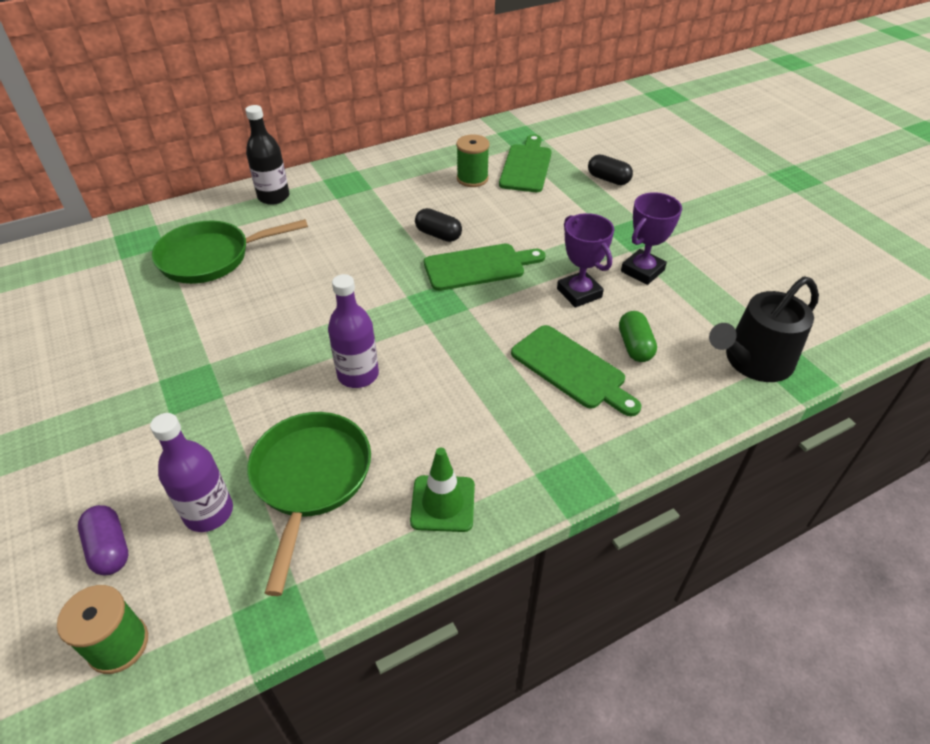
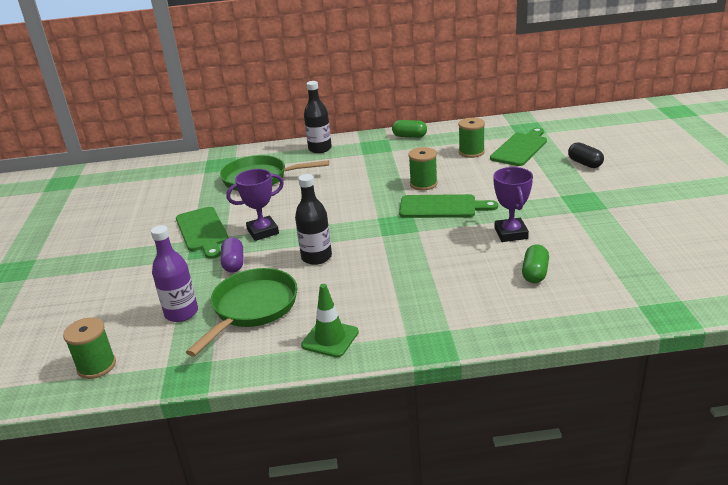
camera: 25 degrees right, 15 degrees down
purple capsule [78,505,128,575] -> purple capsule moved to [221,237,243,273]
purple bottle [328,274,379,388] -> black bottle [295,174,332,265]
black capsule [415,208,462,242] -> green spool [408,147,438,191]
green cutting board [511,325,641,416] -> green cutting board moved to [176,207,229,259]
purple trophy [621,192,682,285] -> purple trophy moved to [226,169,284,241]
black watering can [709,277,819,382] -> none
none -> green capsule [392,120,427,138]

